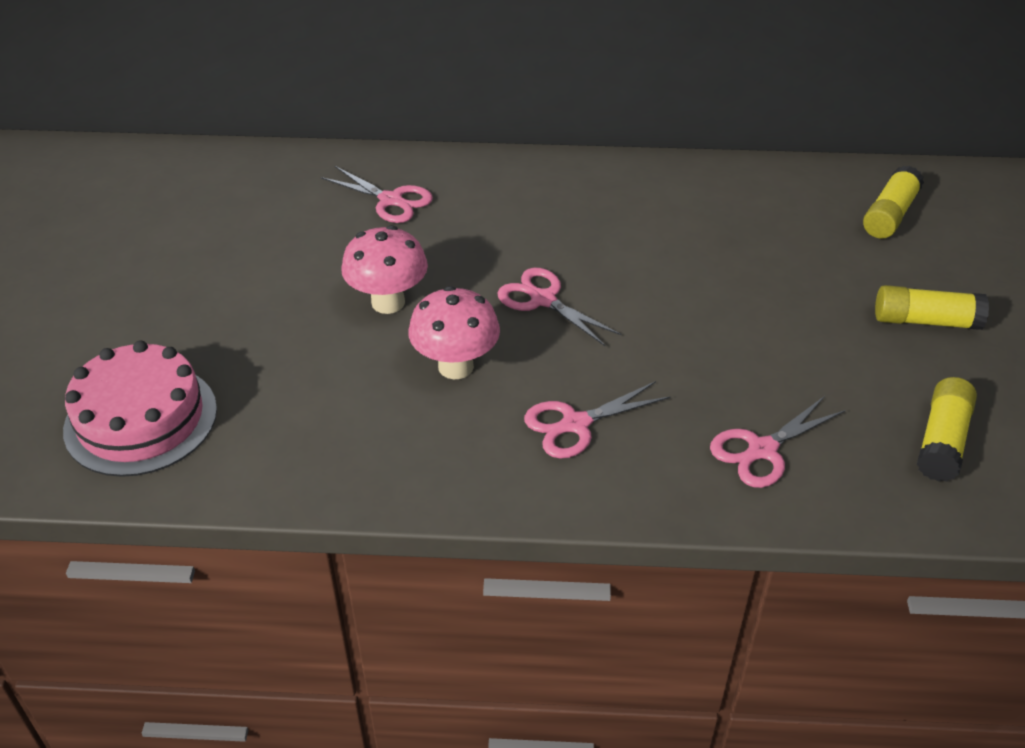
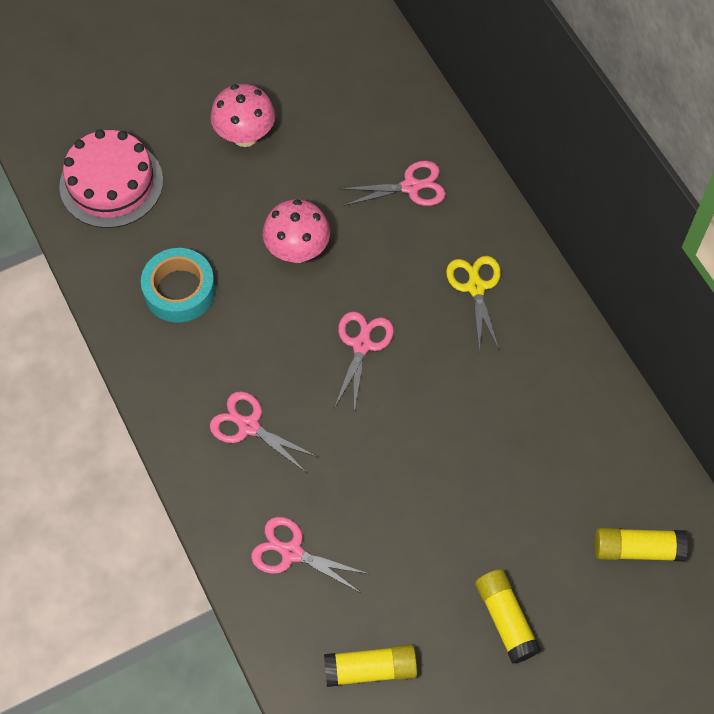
camera: 60 degrees right, 20 degrees up
pink scissors [321,166,433,223] -> pink scissors turned 105 degrees counterclockwise [341,160,446,206]
pink mushroom [408,286,500,379] -> pink mushroom moved to [210,84,275,147]
none -> turquoise tape [141,248,216,322]
none -> yellow scissors [446,256,501,353]

